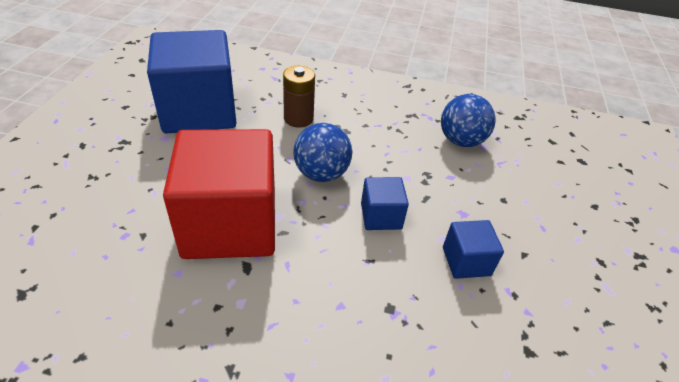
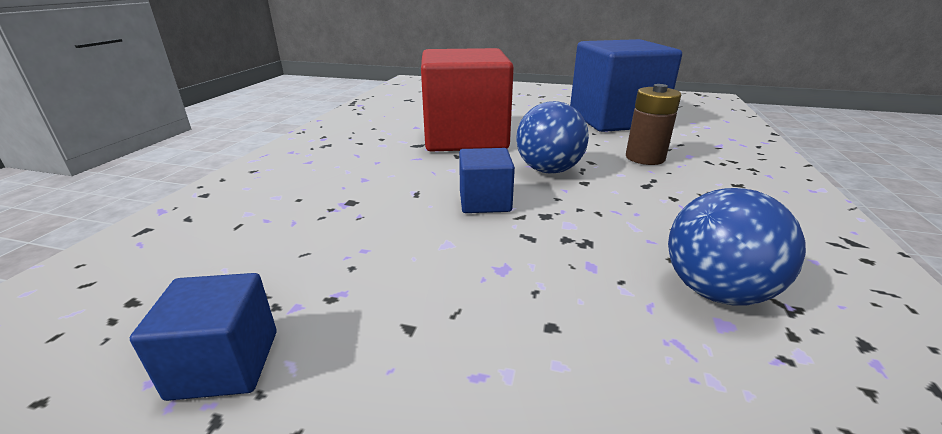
camera: 95 degrees right, 15 degrees down
blue cube [443,220,504,279] -> blue cube moved to [130,273,277,401]

